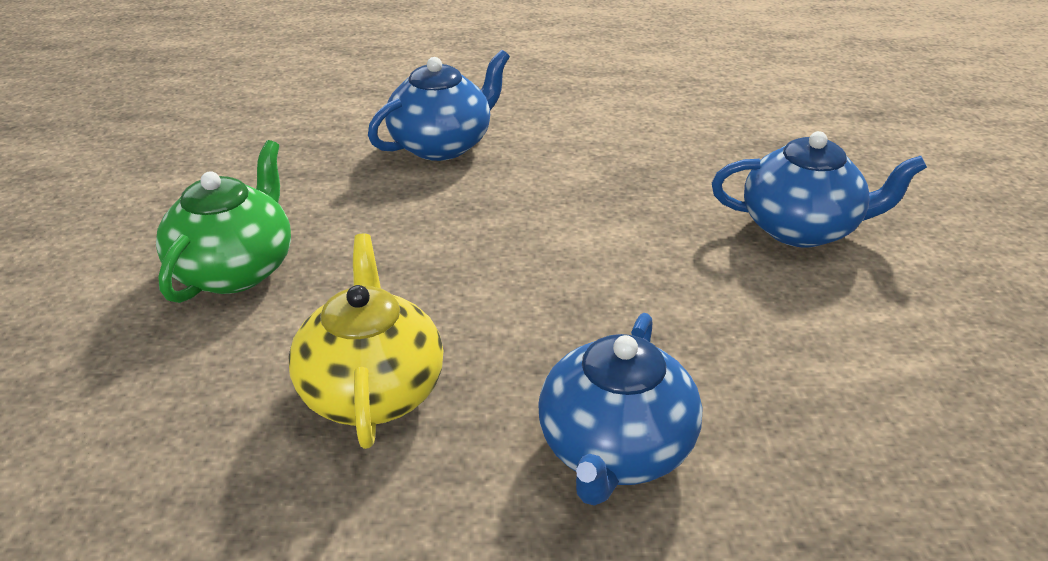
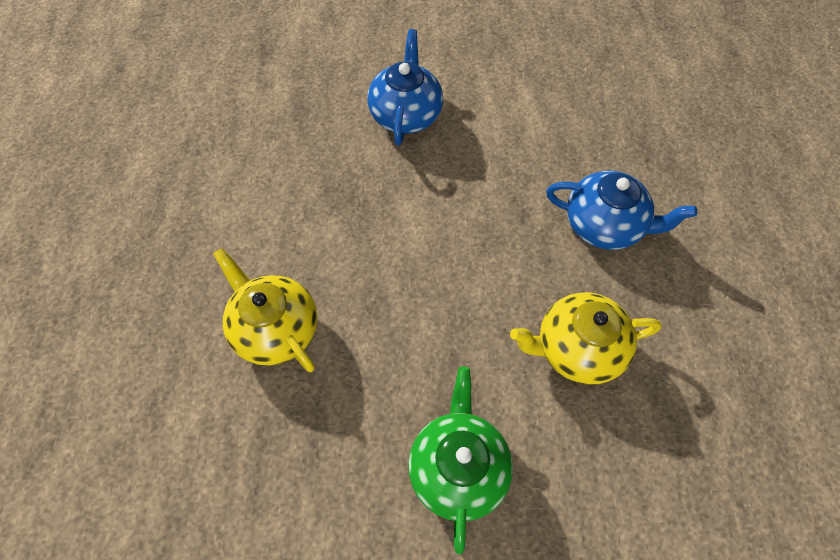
camera: 90 degrees left, 25 degrees up
green teapot [156,140,291,303] -> green teapot turned 75 degrees clockwise [408,367,513,554]
blue teapot [368,50,510,161] -> yellow teapot [213,248,318,372]

